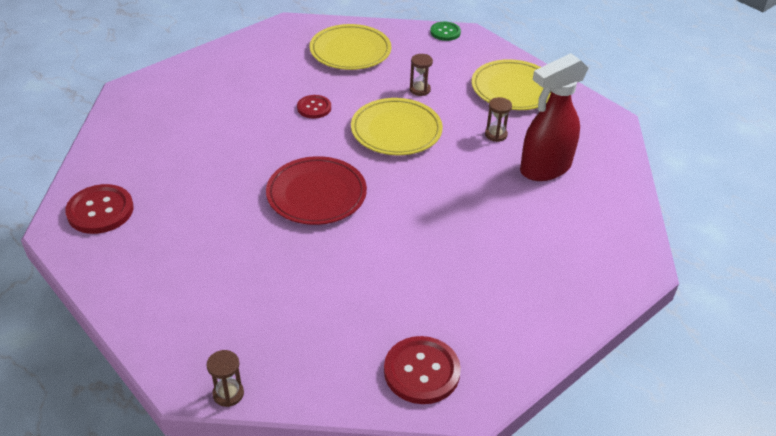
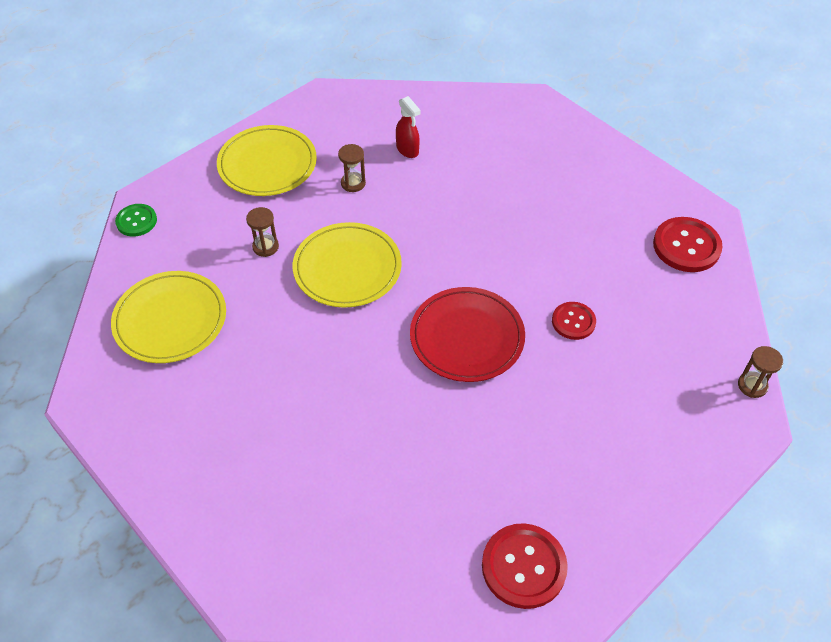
camera: 90 degrees left, 10 degrees up
red button [297,95,331,119] -> red button moved to [552,302,596,340]
red spray bottle [520,53,589,181] -> red spray bottle [396,96,421,158], size x0.49

